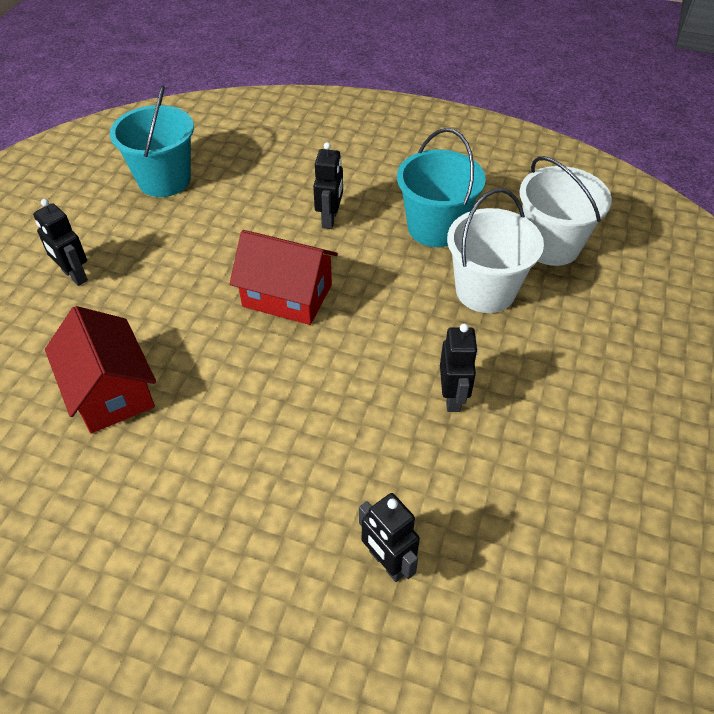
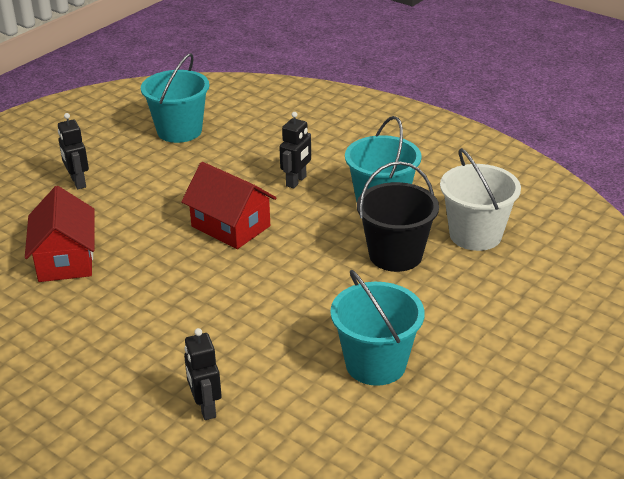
camera: 20 degrees right, 15 degrees down
black robot [440,324,478,412] -> none
white bucket [447,188,544,313] -> black bucket [357,161,439,272]
none -> turquoise bucket [330,270,425,386]

